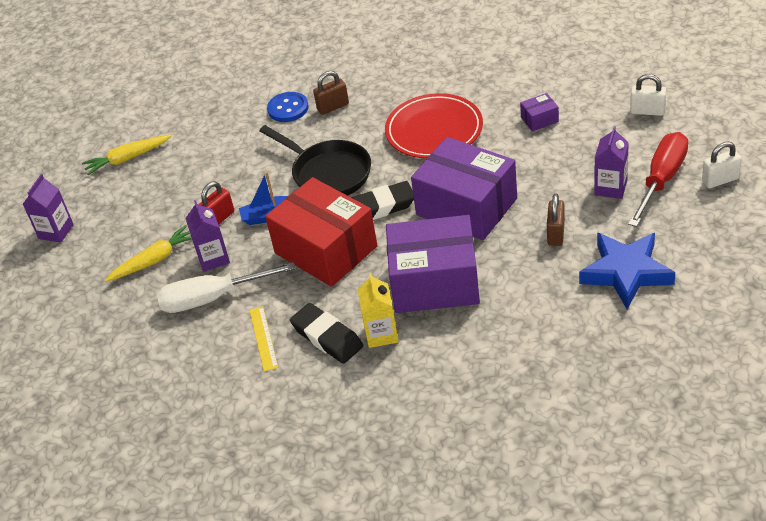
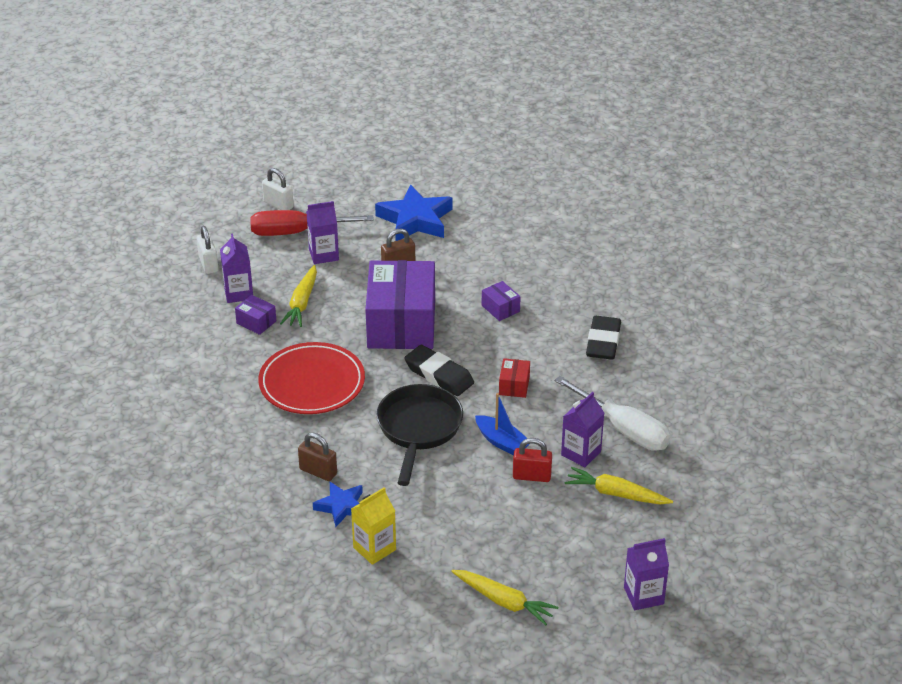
camera: 130 degrees left, 5 degrees down
yellow ruler [249,306,278,372] -> none
red box [265,177,377,287] -> red box [499,358,530,398], size x0.40
blue button [267,92,309,122] -> blue star [313,482,363,527]
yellow carton [358,273,398,348] -> yellow carton moved to [351,487,396,565]
purple box [386,215,480,313] -> purple box [482,281,521,321], size x0.40
none -> purple carton [220,233,253,303]
none -> yellow carrot [280,265,317,327]

